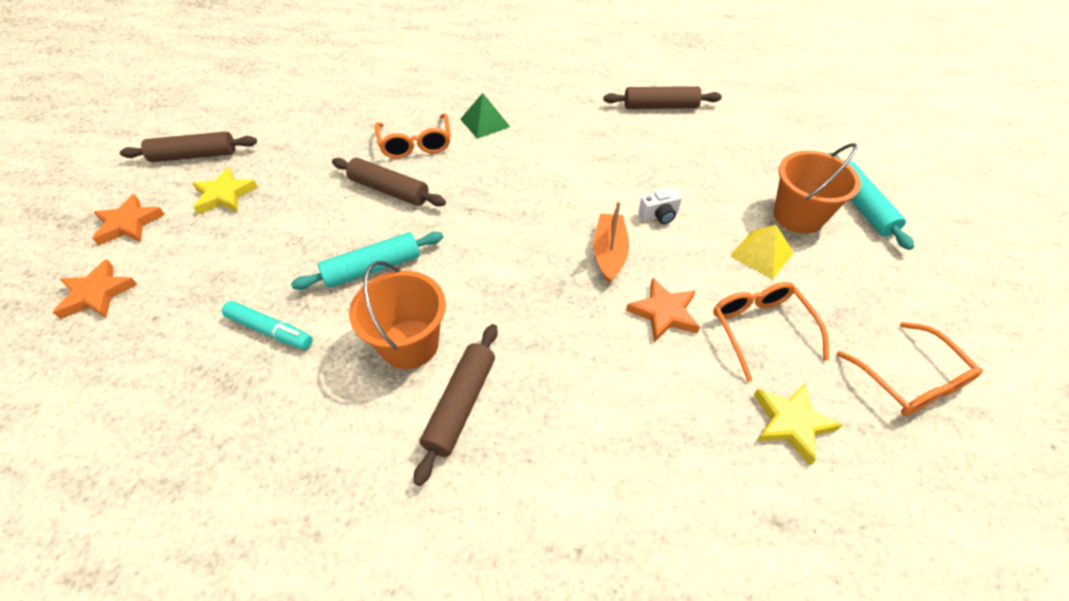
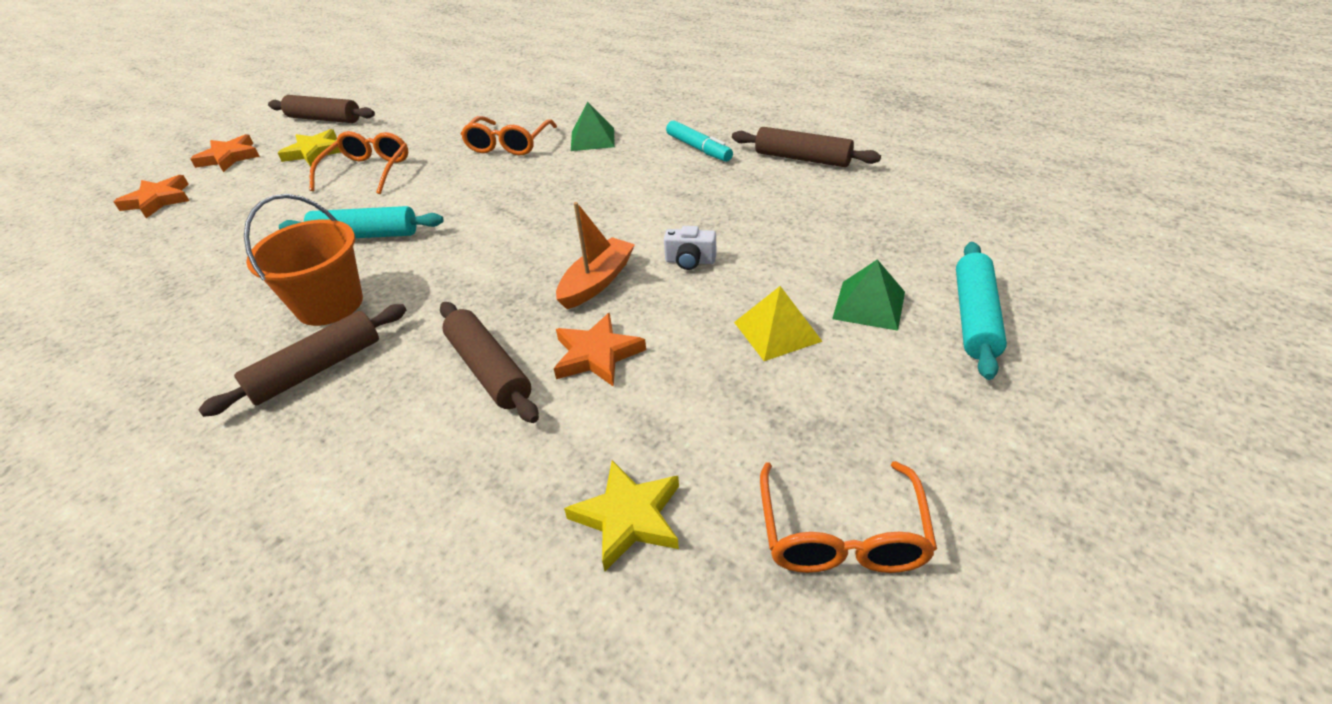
camera: 30 degrees right, 10 degrees down
turquoise marker [222,301,313,349] -> turquoise marker moved to [666,120,733,162]
brown rolling pin [332,158,446,206] -> brown rolling pin moved to [440,302,539,423]
orange glasses [713,282,829,382] -> orange glasses moved to [310,131,408,194]
orange bucket [774,143,861,234] -> green pyramid [832,259,905,331]

